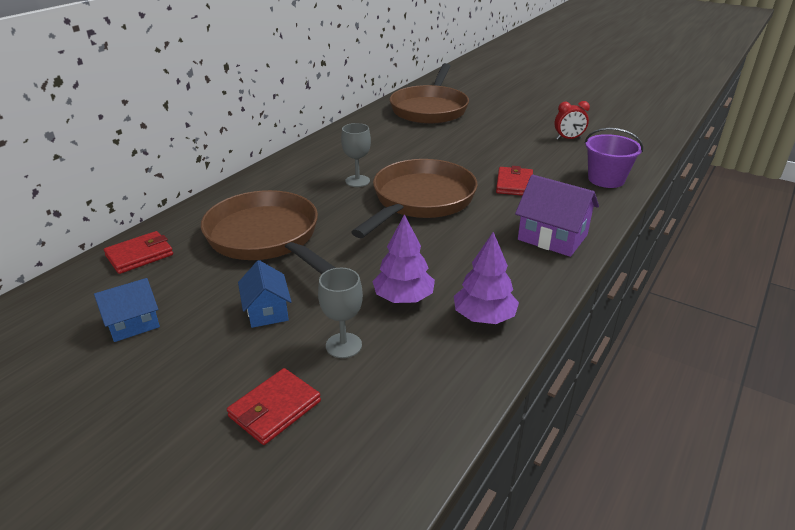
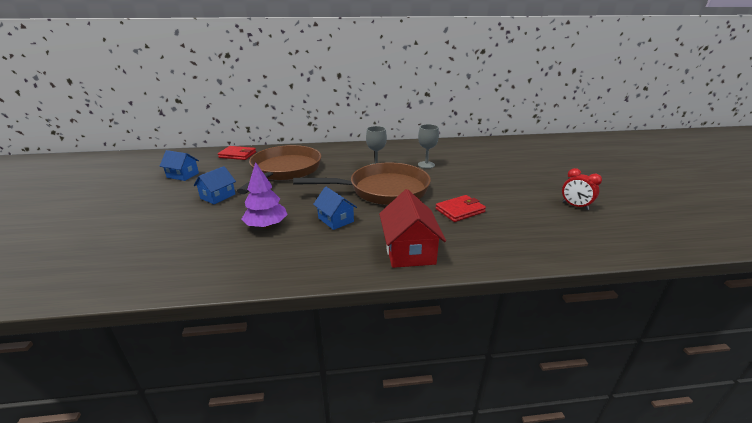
camera: 50 degrees right, 5 degrees down
red wallet [227,368,321,445] -> none
grey goblet [318,268,363,358] -> grey goblet moved to [418,124,439,169]
brown pan [390,63,469,124] -> none
purple tree [454,232,519,324] -> none
purple house [515,174,599,257] -> red house [379,189,446,268]
purple bucket [585,128,643,188] -> none
none -> blue house [313,187,357,230]

